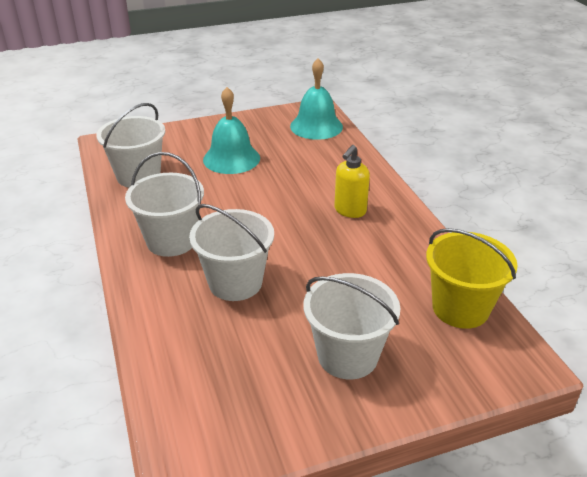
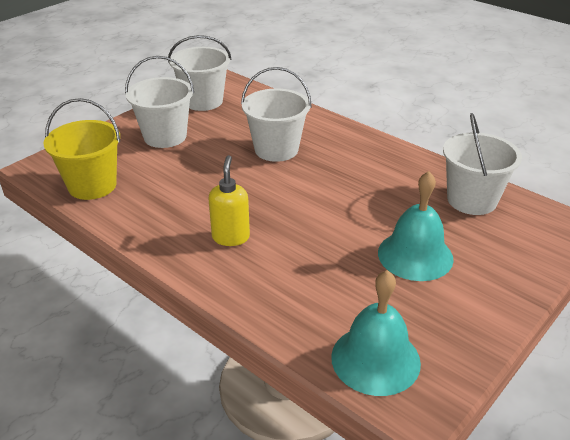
camera: 150 degrees right, 0 degrees up
white bucket [125,152,204,257] -> white bucket moved to [168,35,231,111]

